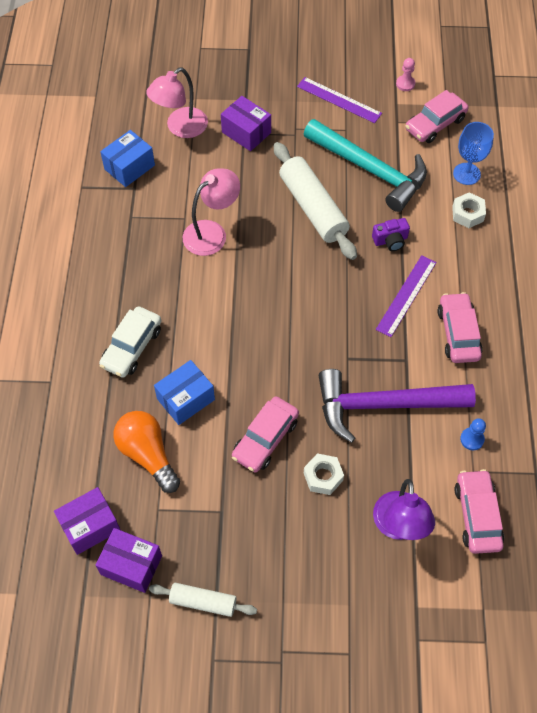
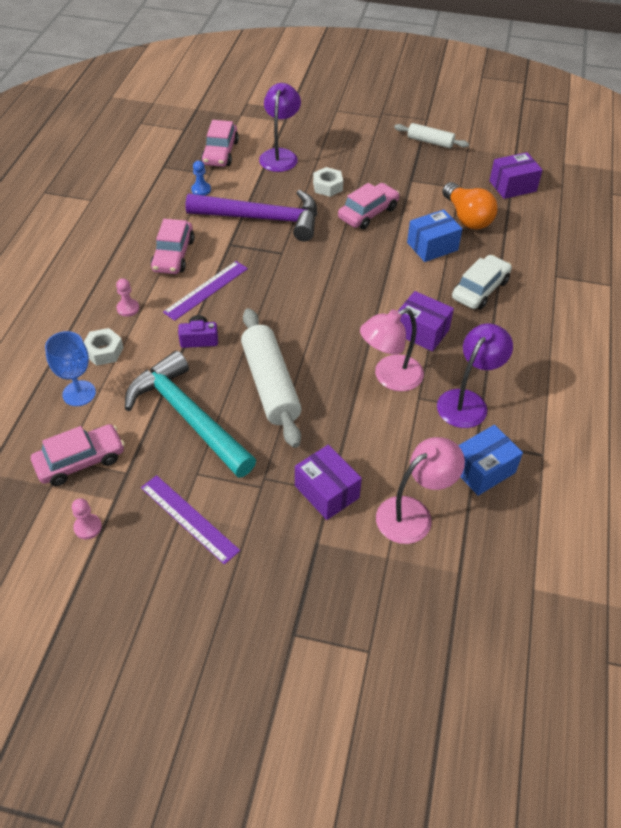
camera: 170 degrees left, 10 degrees down
purple box [95,528,162,593] -> purple box moved to [398,291,454,352]
none -> pink pawn [116,278,139,317]
none -> purple lamp [437,323,513,428]

